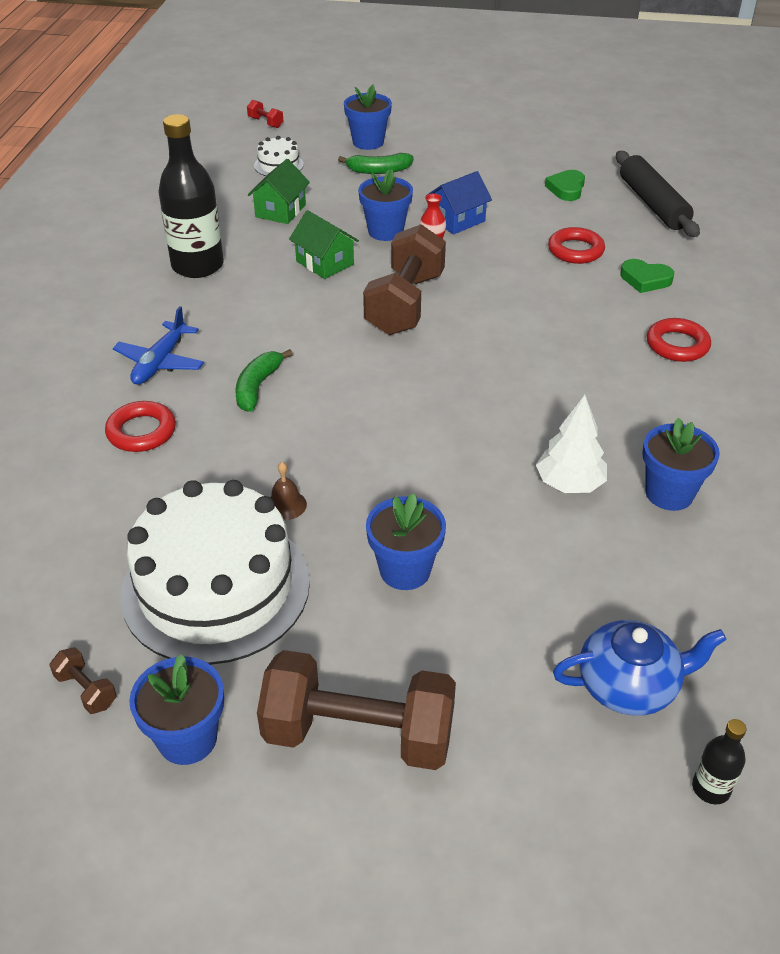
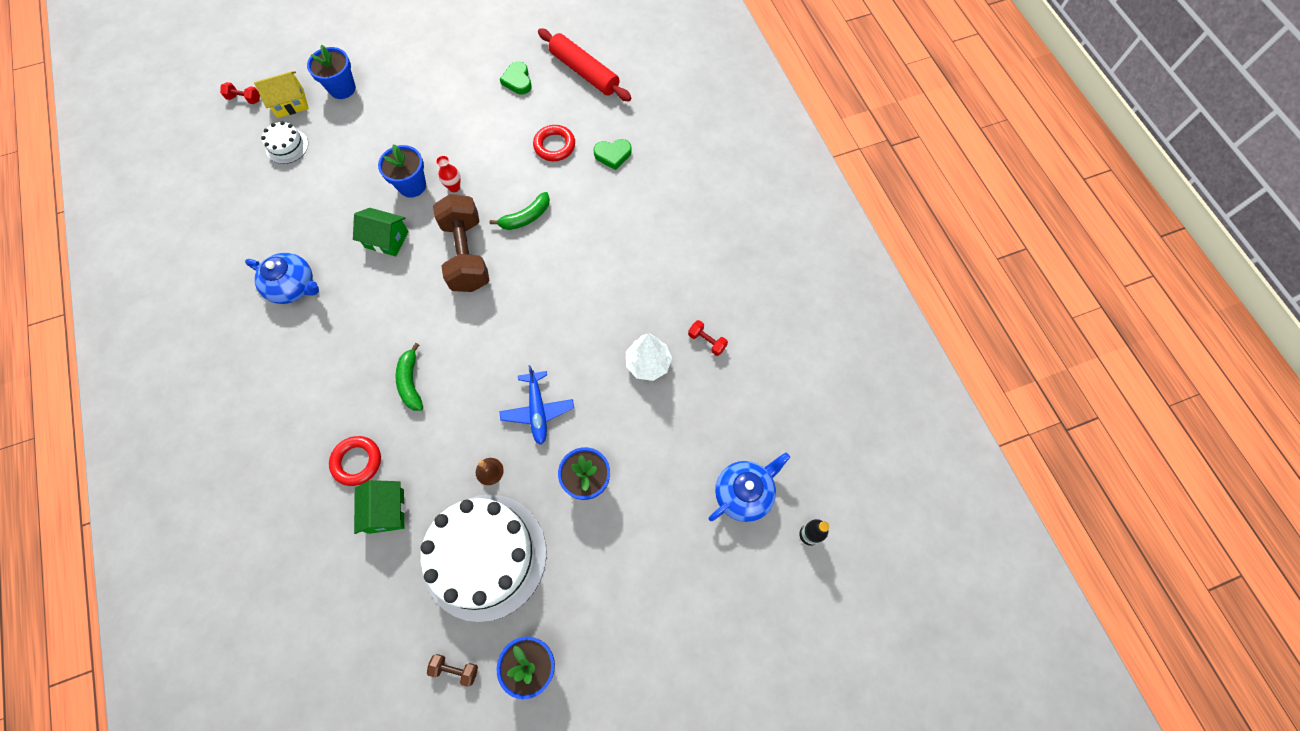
camera: 30 degrees left, 25 degrees up
blue plane [113,306,204,385] -> blue plane moved to [499,365,574,445]
black bottle [158,114,224,278] -> blue teapot [245,253,319,304]
green house [248,159,310,224] -> green house moved to [354,480,405,534]
brown dumbbell [257,650,456,770] -> none
green banana [338,153,414,174] -> green banana moved to [490,192,550,230]
blue house [427,171,492,234] -> none
black rolling pin [616,151,700,237] -> red rolling pin [538,28,632,101]
blue flower pot [642,418,720,511] -> red dumbbell [688,320,728,356]
red ring [647,318,711,362] -> none
none -> yellow house [254,71,309,118]

